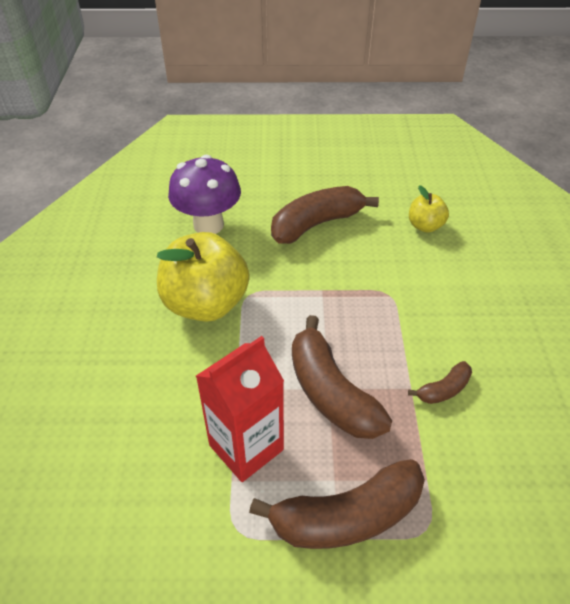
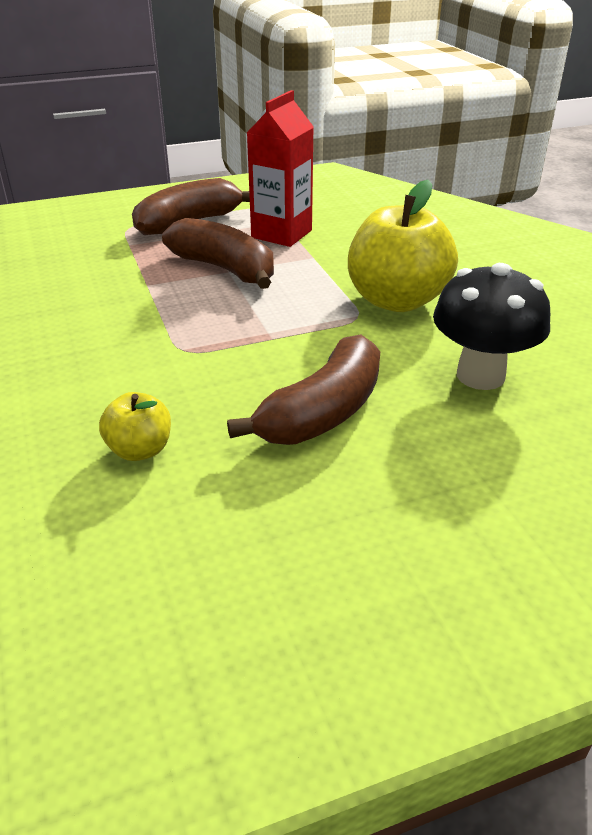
camera: 160 degrees right, 10 degrees down
purple mushroom [168,155,241,234] -> black mushroom [433,263,550,390]
brown banana [408,361,472,404] -> none

